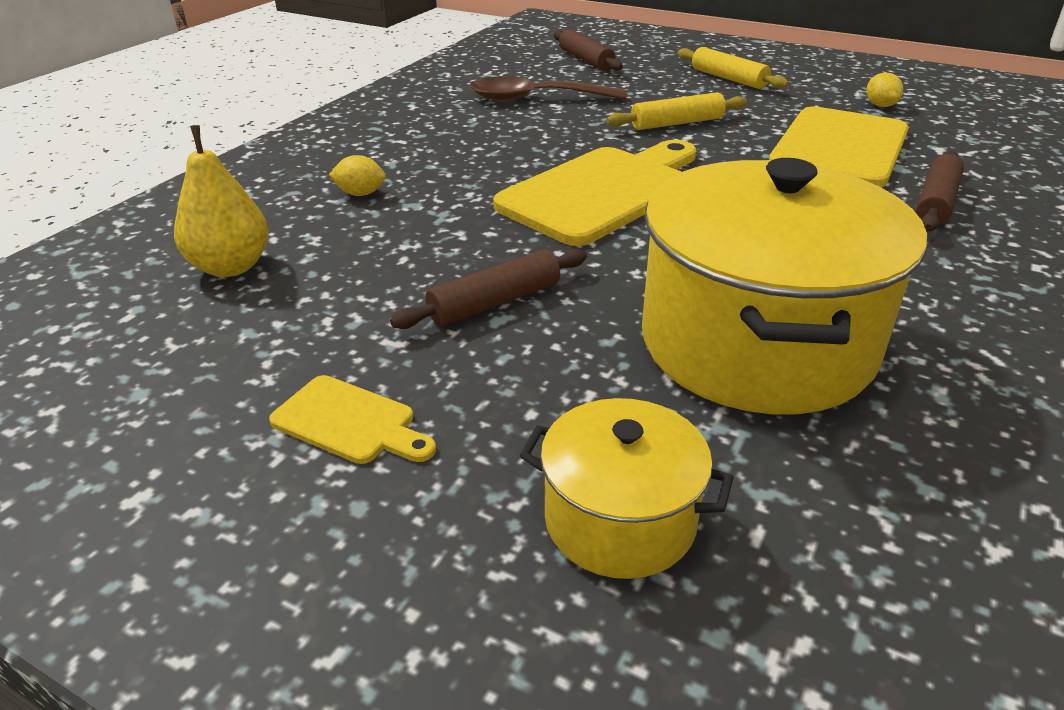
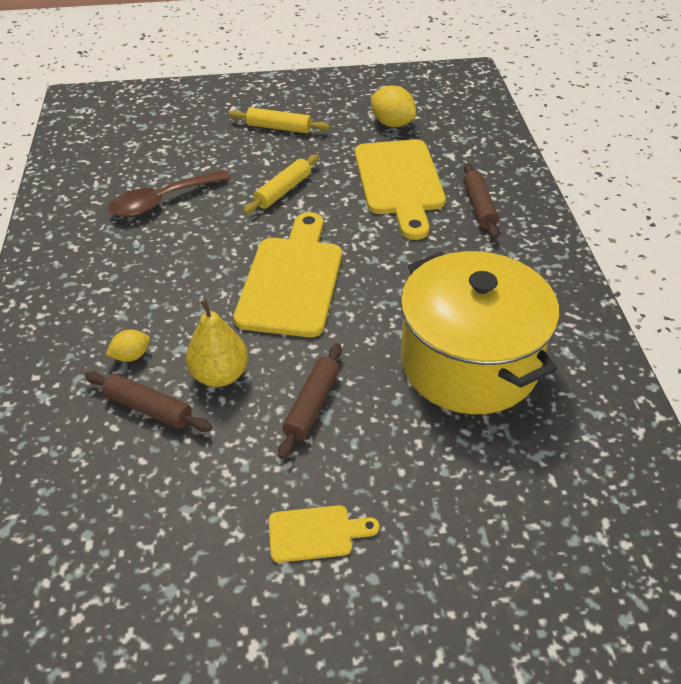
camera: 35 degrees left, 10 degrees up
yellow pear [174,125,269,277] -> yellow pear moved to [186,299,248,387]
yellow pot [519,398,734,579] -> none
brown rolling pin [554,29,623,71] -> brown rolling pin moved to [85,371,212,432]
yellow lemon [866,73,903,107] -> yellow lemon [371,86,416,127], size x1.71

